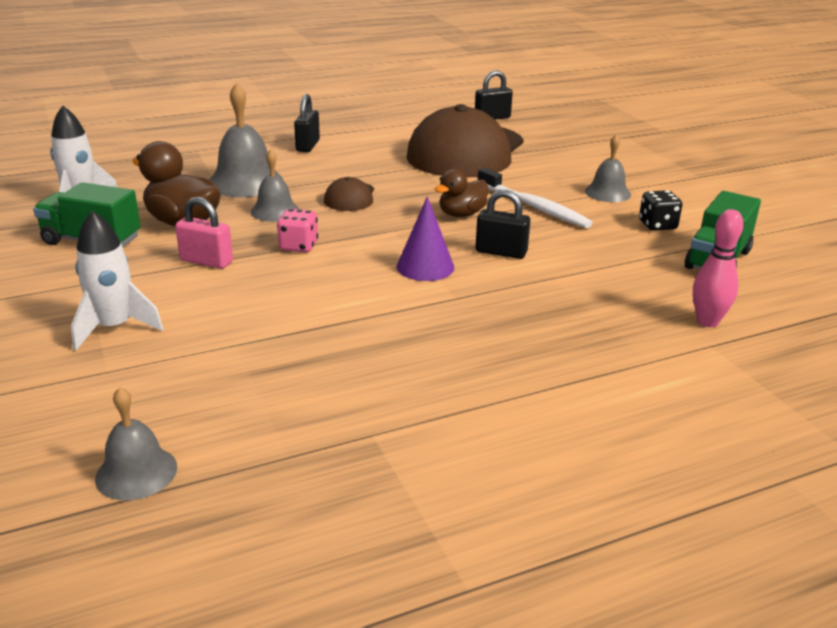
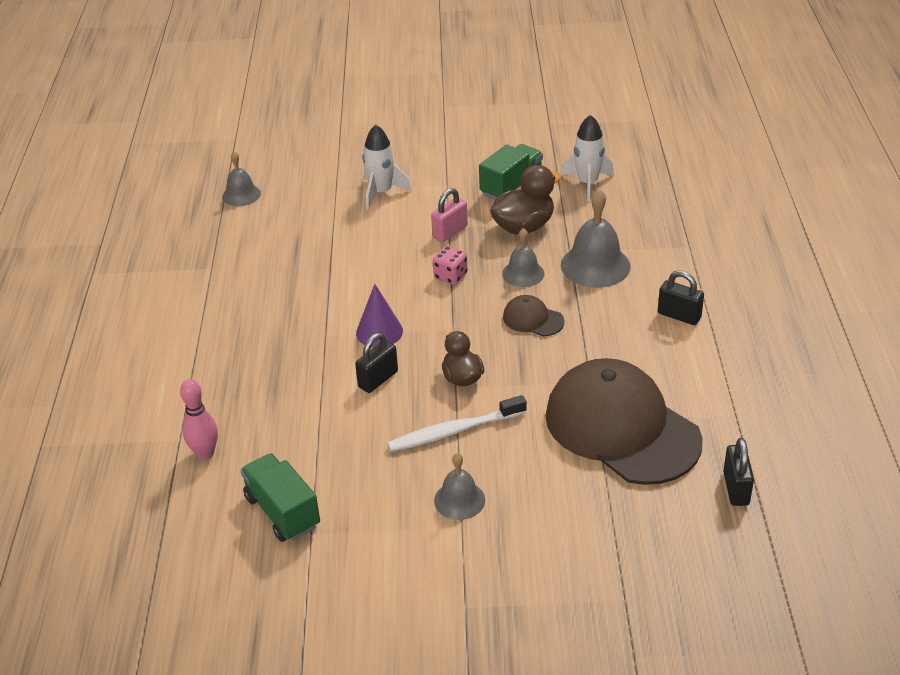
camera: 115 degrees right, 10 degrees up
black dice [639,190,682,231] -> none

